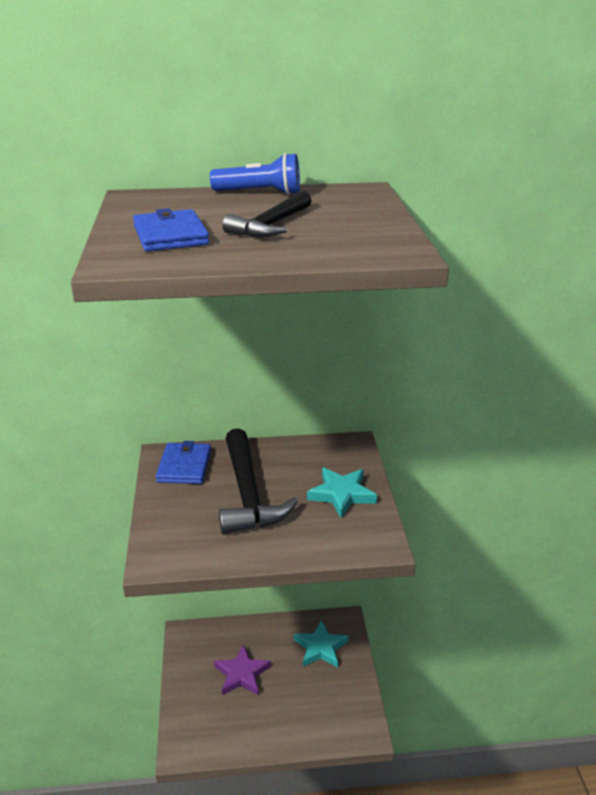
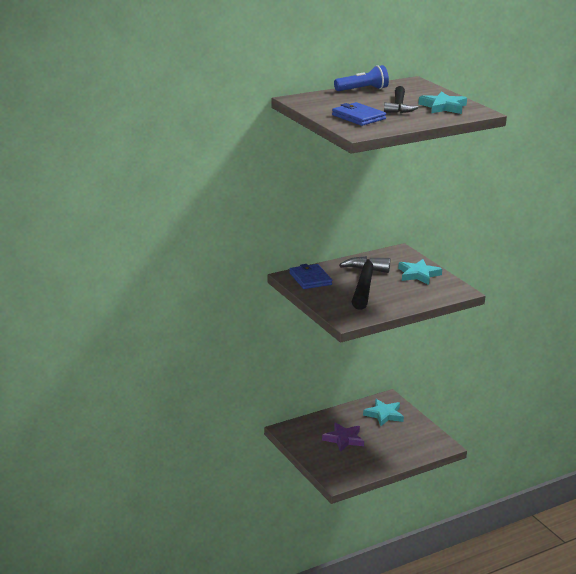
camera: 25 degrees left, 5 degrees down
black hammer [219,428,298,534] -> black hammer turned 135 degrees counterclockwise [339,256,390,310]
none -> turquoise star [418,91,467,114]

